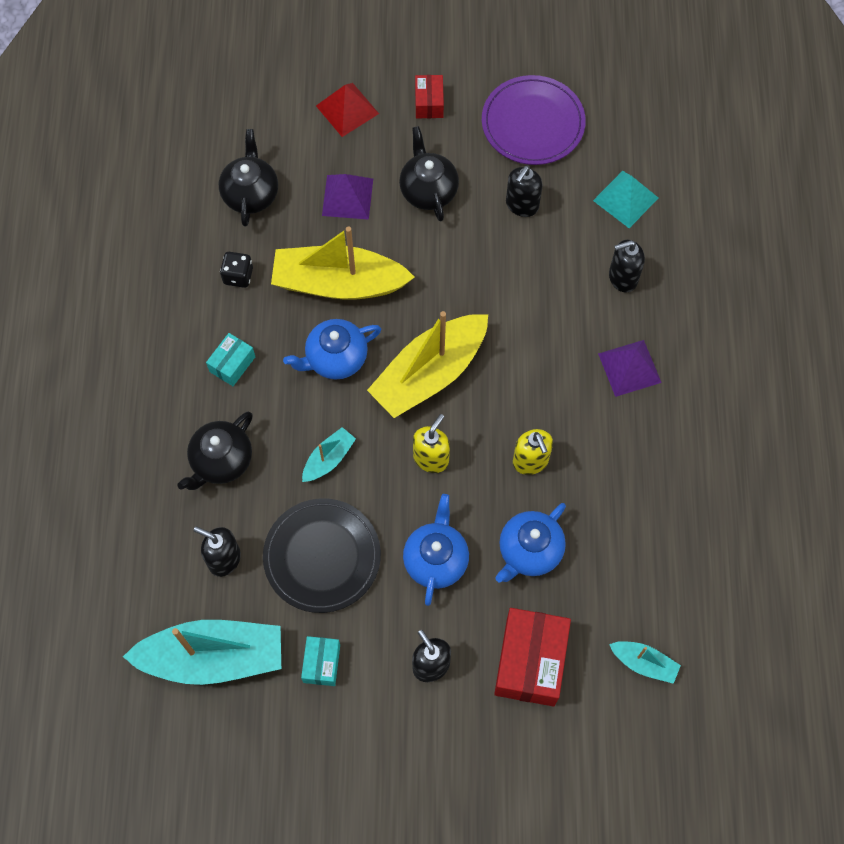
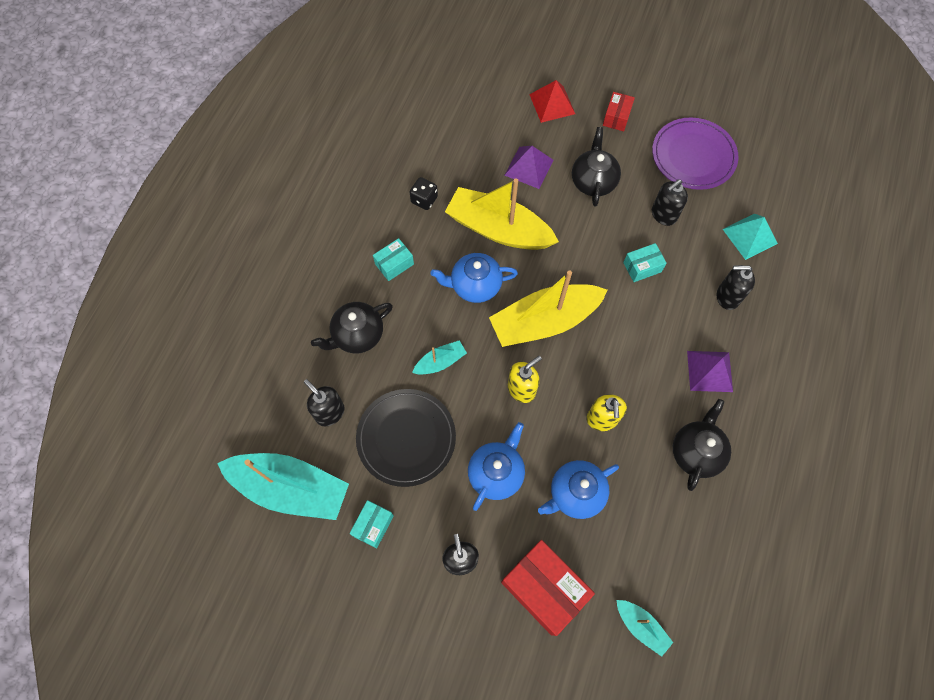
camera: 20 degrees right, 0 degrees up
black teapot [219,129,278,227] -> black teapot moved to [673,399,731,491]
red box [494,608,571,706] -> red box turned 75 degrees counterclockwise [501,540,595,636]
none -> turquoise box [623,243,667,282]

